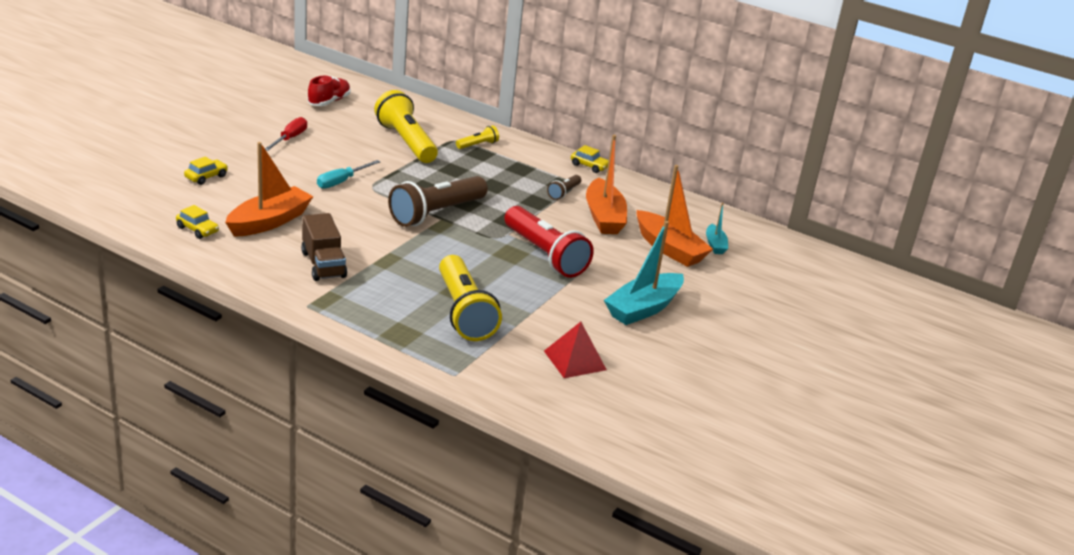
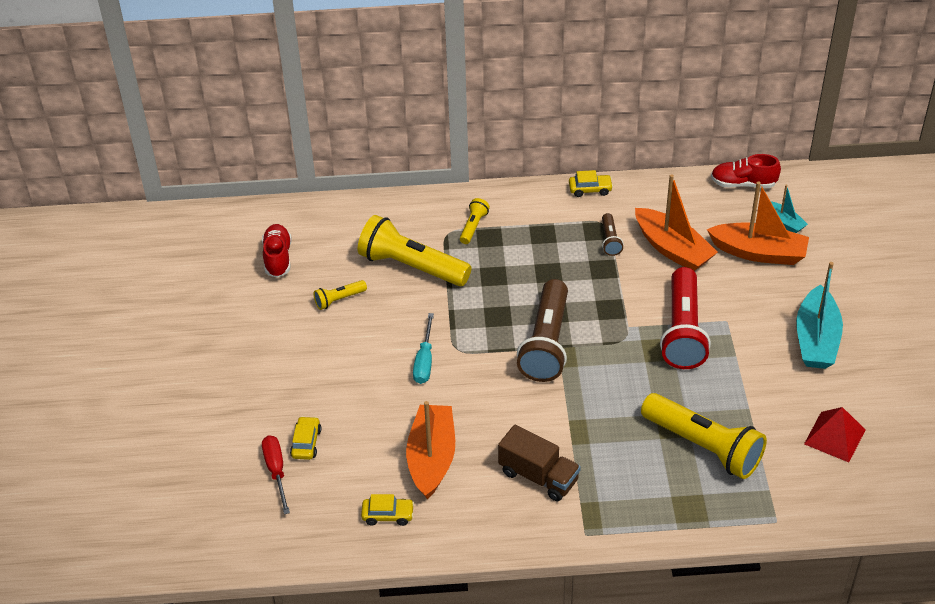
camera: 30 degrees left, 15 degrees up
red screwdriver [265,117,307,151] -> red screwdriver moved to [262,435,290,514]
red flashlight [505,206,594,278] -> red flashlight turned 75 degrees clockwise [660,267,711,369]
none -> yellow flashlight [314,280,367,310]
none -> red shoe [711,154,781,188]

